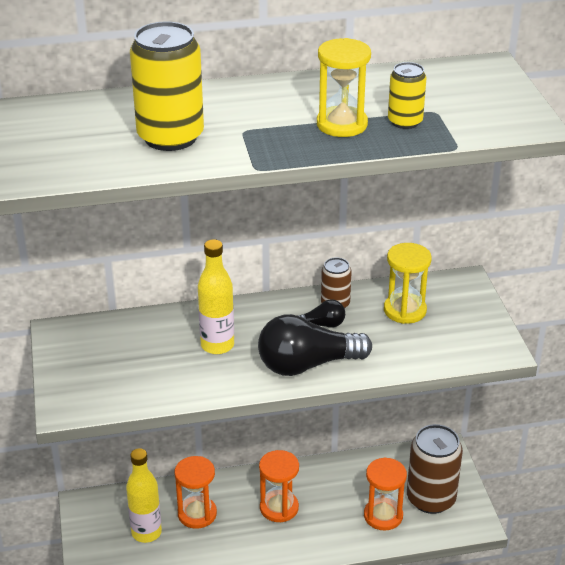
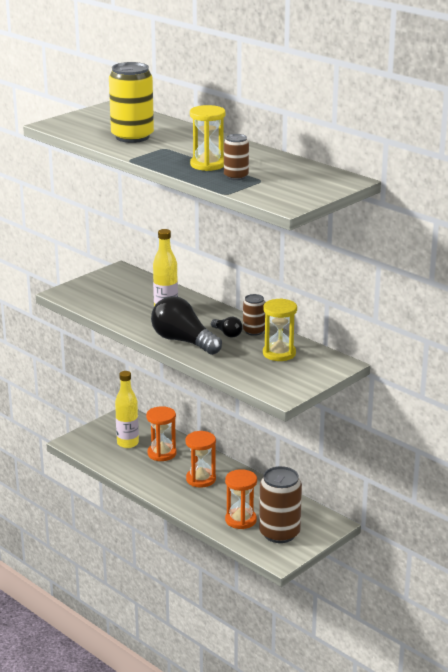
camera: 55 degrees right, 10 degrees down
yellow can [388,62,427,129] -> brown can [224,134,249,180]

